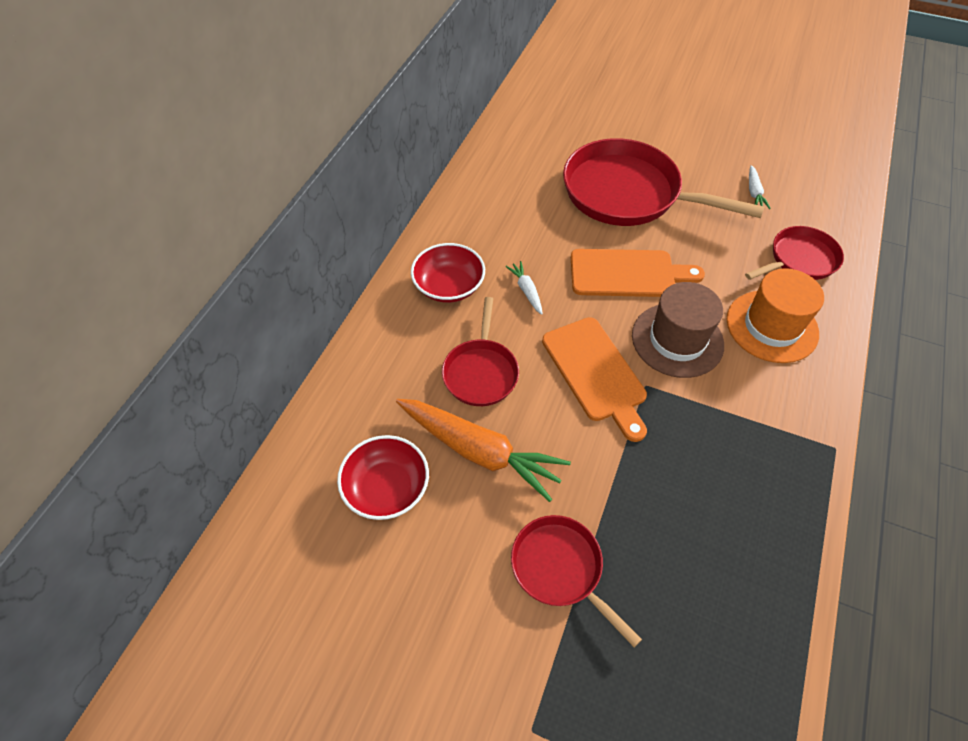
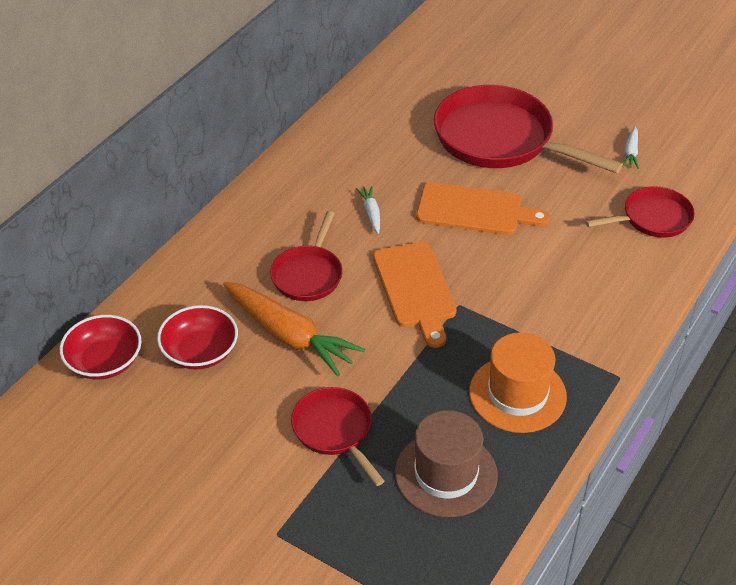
camera: 10 degrees right, 10 degrees down
red bowl [411,243,485,303] -> red bowl moved to [60,315,142,380]
brown hat [632,282,724,378] -> brown hat moved to [395,410,498,517]
orange hat [727,268,824,363] -> orange hat moved to [469,333,567,433]

